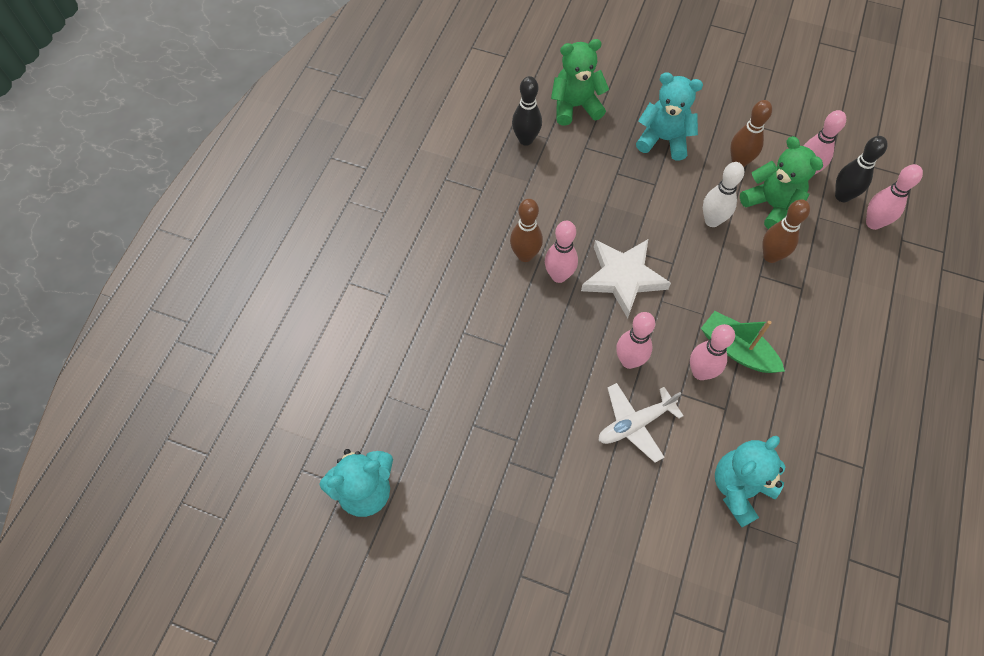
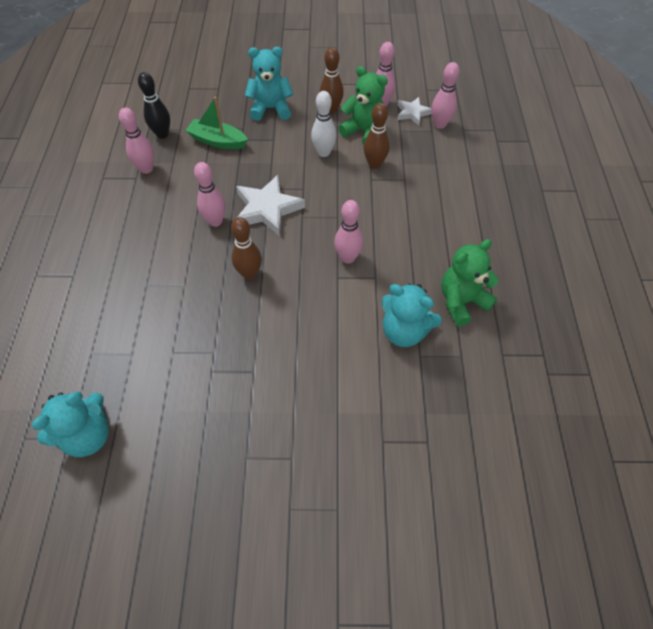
camera: 20 degrees left, 5 degrees down
brown bowling pin [510,199,543,262] -> brown bowling pin moved to [231,217,262,280]
green teddy bear [551,39,609,126] -> green teddy bear moved to [441,239,499,327]
white plane [599,383,684,463] -> none
pink bowling pin [616,312,655,369] -> pink bowling pin moved to [119,108,154,174]
green boat [701,311,785,373] -> green boat moved to [185,96,248,149]
turquoise teddy bear [715,436,786,527] -> turquoise teddy bear turned 90 degrees counterclockwise [382,283,442,347]
black bowling pin [835,136,888,202] -> white star [397,97,432,125]

